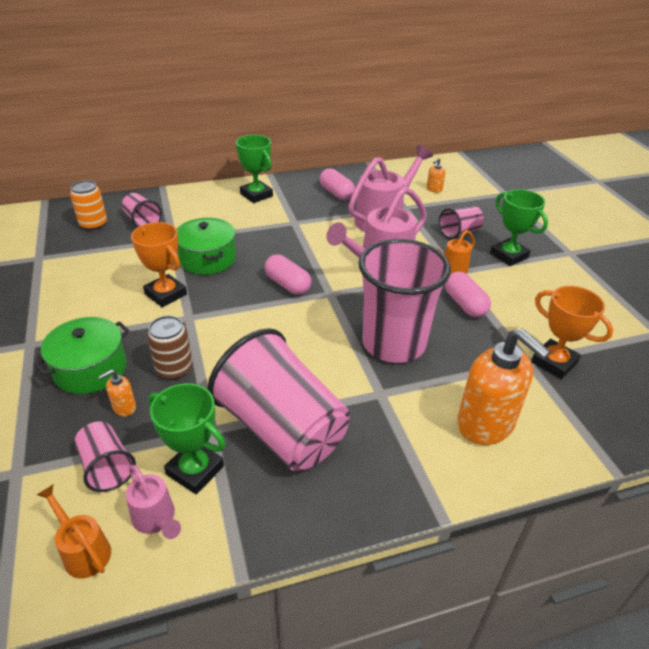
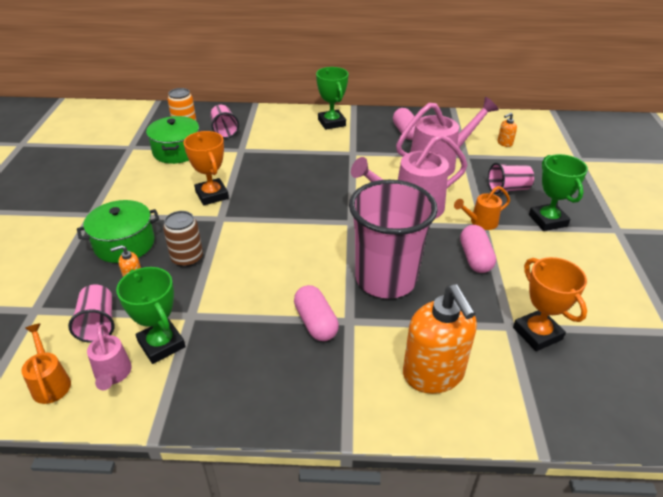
camera: 20 degrees right, 0 degrees up
green pot [177,218,236,275] -> green pot moved to [146,116,199,164]
pink cup [207,328,350,471] -> none
pink capsule [265,254,311,295] -> pink capsule moved to [294,285,339,341]

